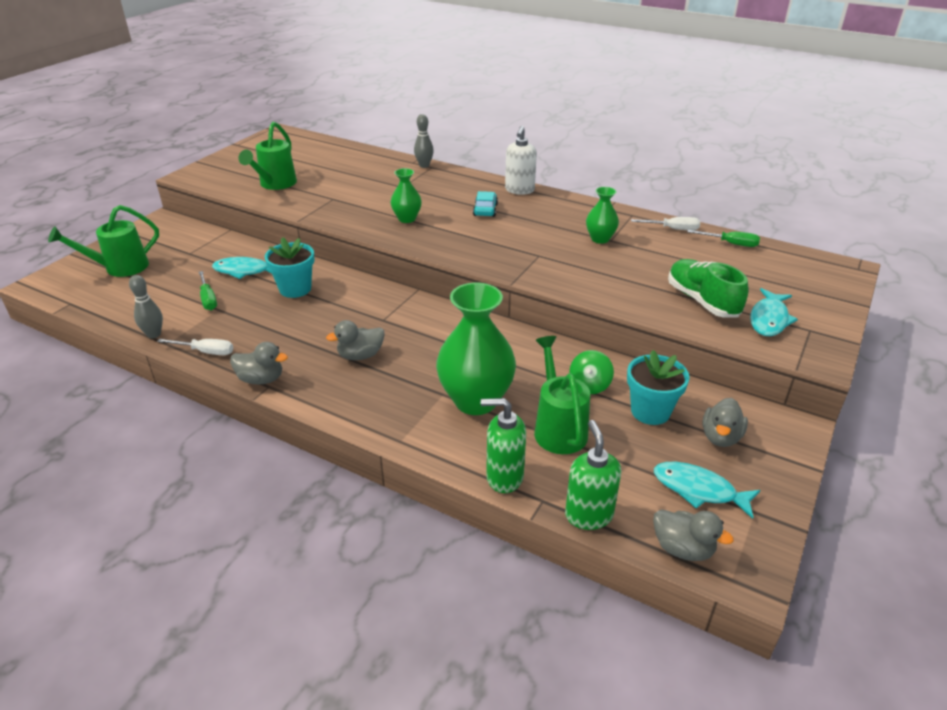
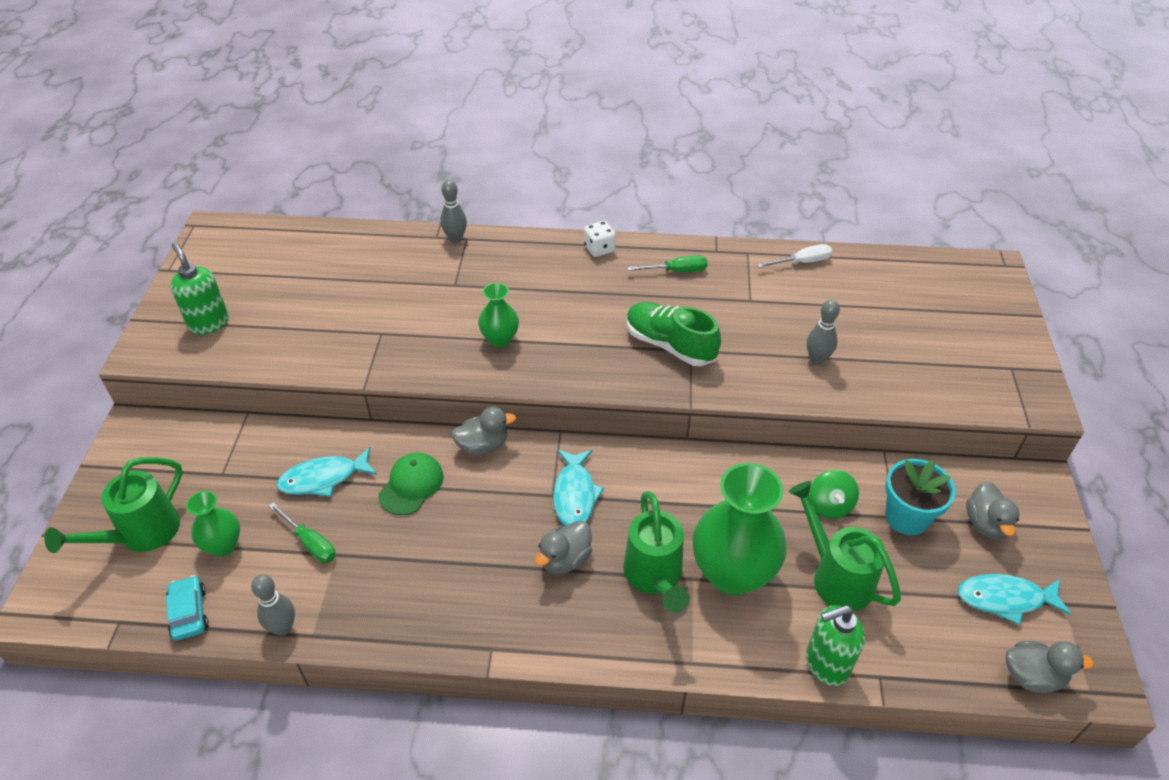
camera: 25 degrees left, 10 degrees up
white screwdriver [157,339,233,355] -> none
grey duck [230,342,288,385] -> grey duck moved to [451,407,516,456]
green watering can [238,122,297,190] -> green watering can moved to [623,491,689,612]
turquoise flower pot [264,237,314,298] -> green cap [378,453,444,515]
turquoise car [473,191,498,217] -> turquoise car moved to [166,575,209,640]
white soap dispenser [505,126,537,195] -> white dice [584,221,616,257]
green soap dispenser [565,420,621,530] -> green soap dispenser moved to [170,242,229,335]
green vase [586,187,619,244] -> green vase moved to [186,491,240,556]
green shoe [668,259,749,318] -> green shoe moved to [627,302,721,366]
green screwdriver [687,230,760,247] -> green screwdriver moved to [627,255,708,272]
turquoise fish [750,288,798,336] -> turquoise fish moved to [553,450,604,526]
none -> grey bowling pin [807,299,840,365]

